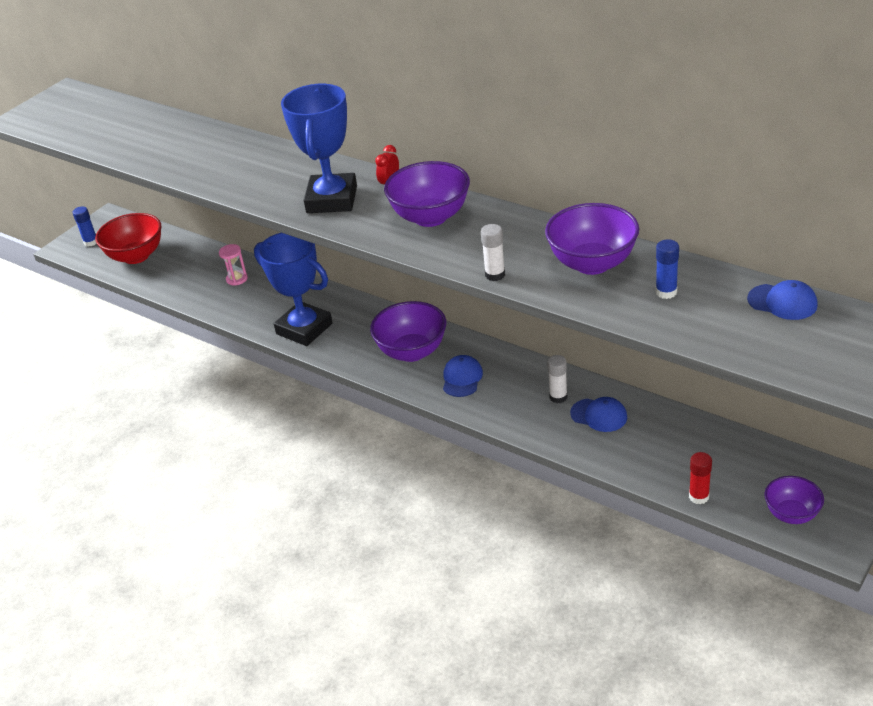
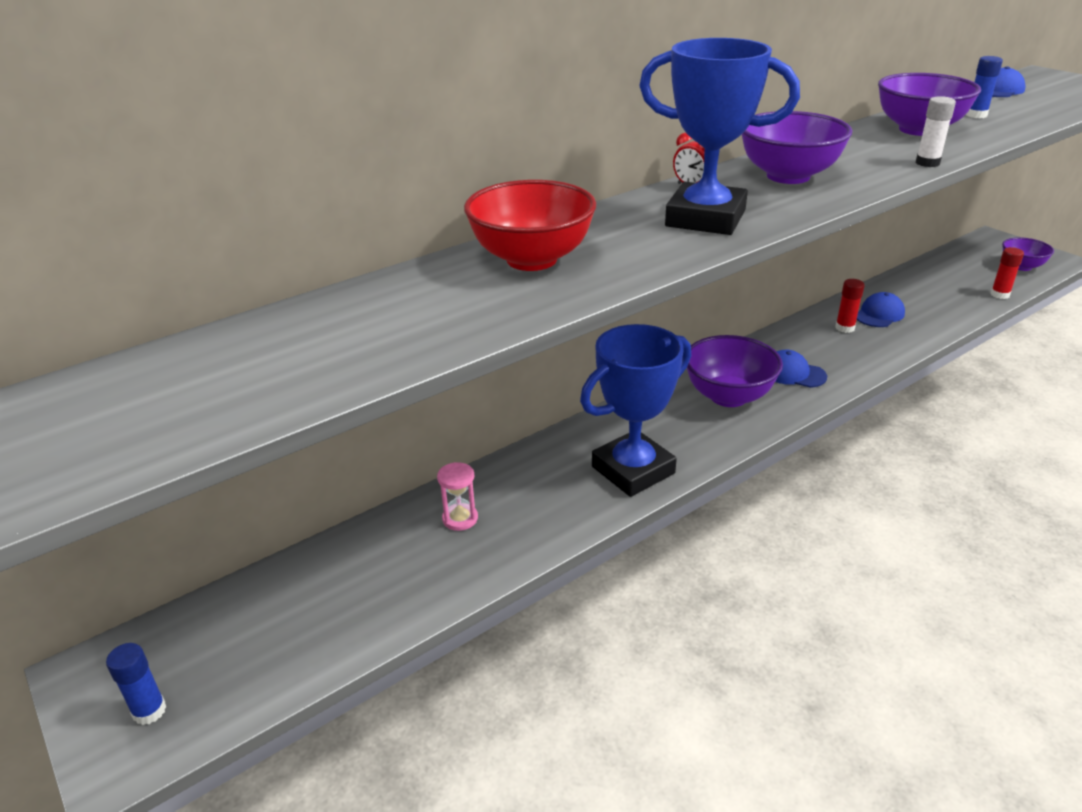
camera: 75 degrees left, 5 degrees down
red bowl [95,213,161,264] -> red bowl moved to [464,180,596,271]
white glue stick [547,355,567,403] -> red glue stick [835,279,865,333]

